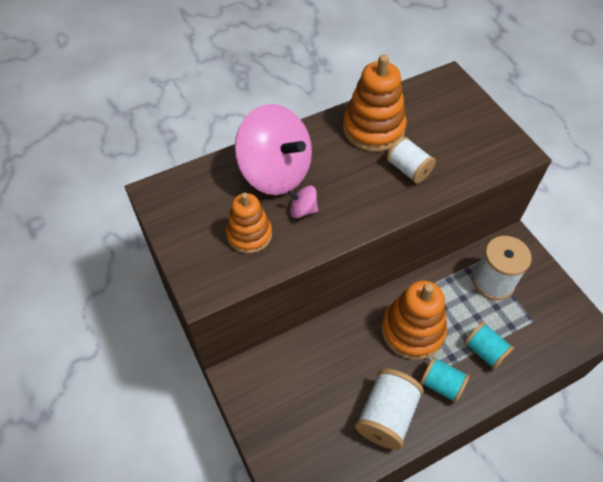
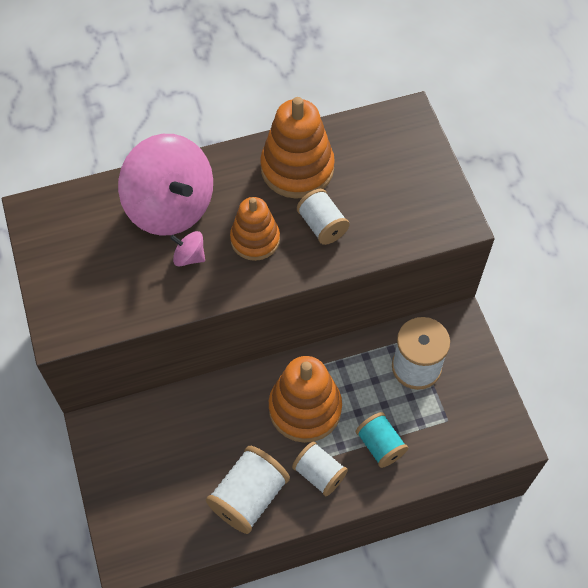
camera: 10 degrees right, 5 degrees up
orange stacking toy [226,192,272,254] -> orange stacking toy moved to [230,197,280,261]
turquoise spool [420,356,470,403] -> white spool [292,441,348,496]

